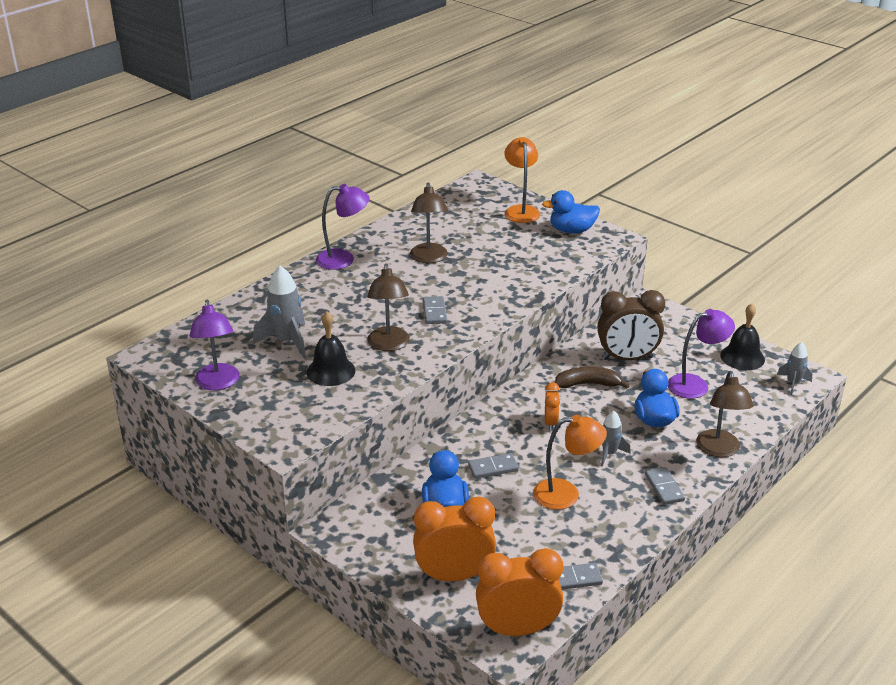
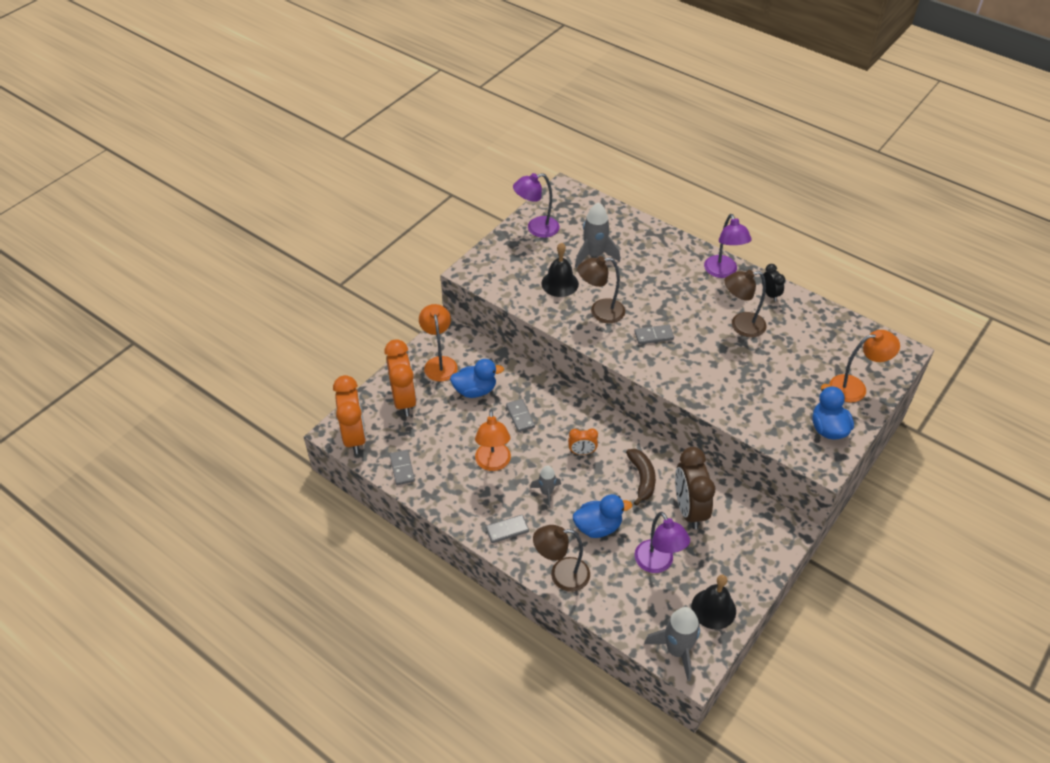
camera: 85 degrees right, 15 degrees up
grey rocket [777,342,812,395] -> grey rocket [644,607,700,681], size x1.67
none -> orange lamp [419,304,458,382]
none -> black clock [763,264,785,301]

